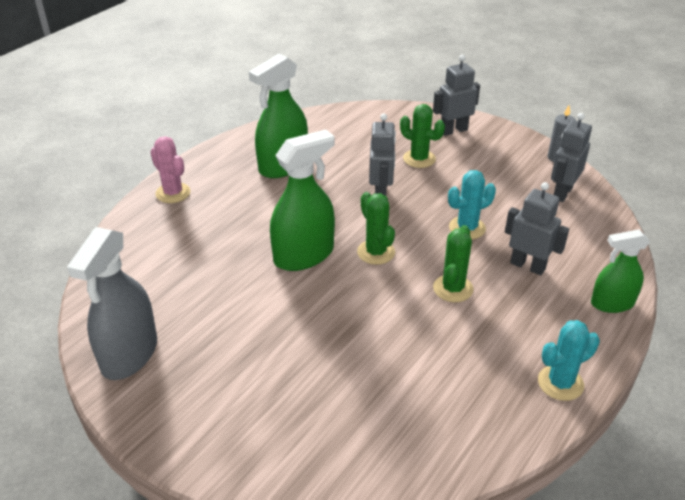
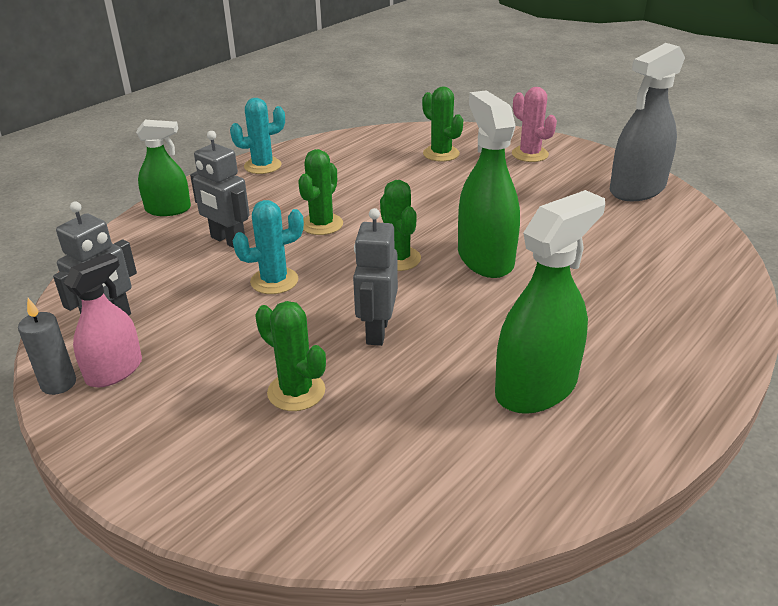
camera: 175 degrees left, 5 degrees down
grey spray bottle [67,227,157,380] -> grey spray bottle turned 150 degrees counterclockwise [610,43,685,201]
pink cactus [150,136,191,203] -> pink cactus moved to [512,87,557,162]
green spray bottle [270,130,335,271] -> green spray bottle turned 105 degrees clockwise [458,90,520,278]
grey robot [433,55,480,136] -> none
none -> pink spray bottle [64,253,142,388]
none -> green cactus [422,86,463,162]

